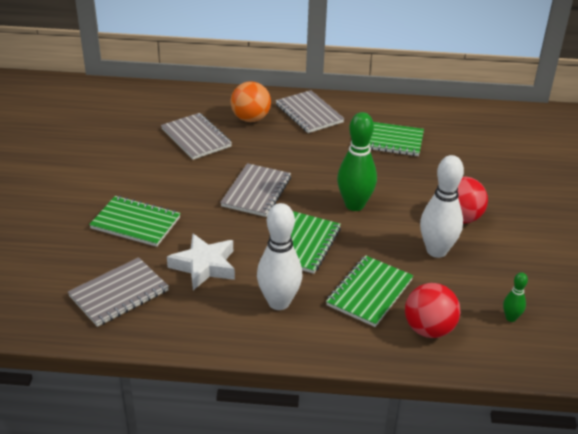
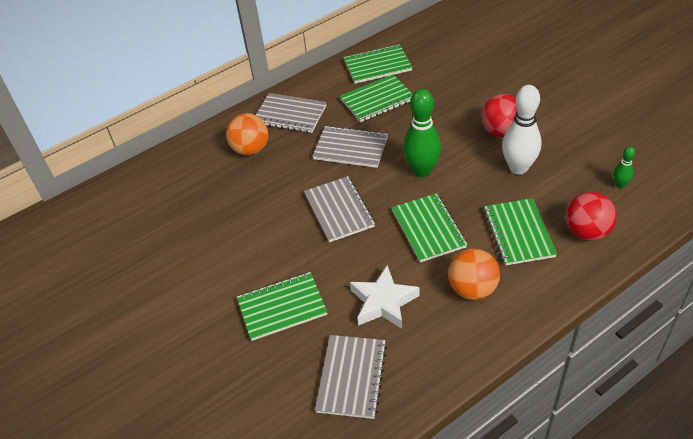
camera: 35 degrees left, 10 degrees up
grey notebook [161,113,232,160] -> grey notebook moved to [313,126,388,168]
white bowling pin [257,203,302,310] -> orange ball [448,249,500,300]
none -> green notebook [344,44,412,84]

